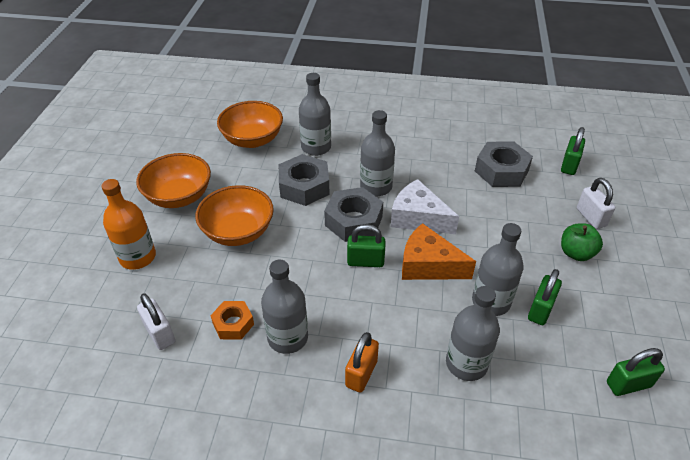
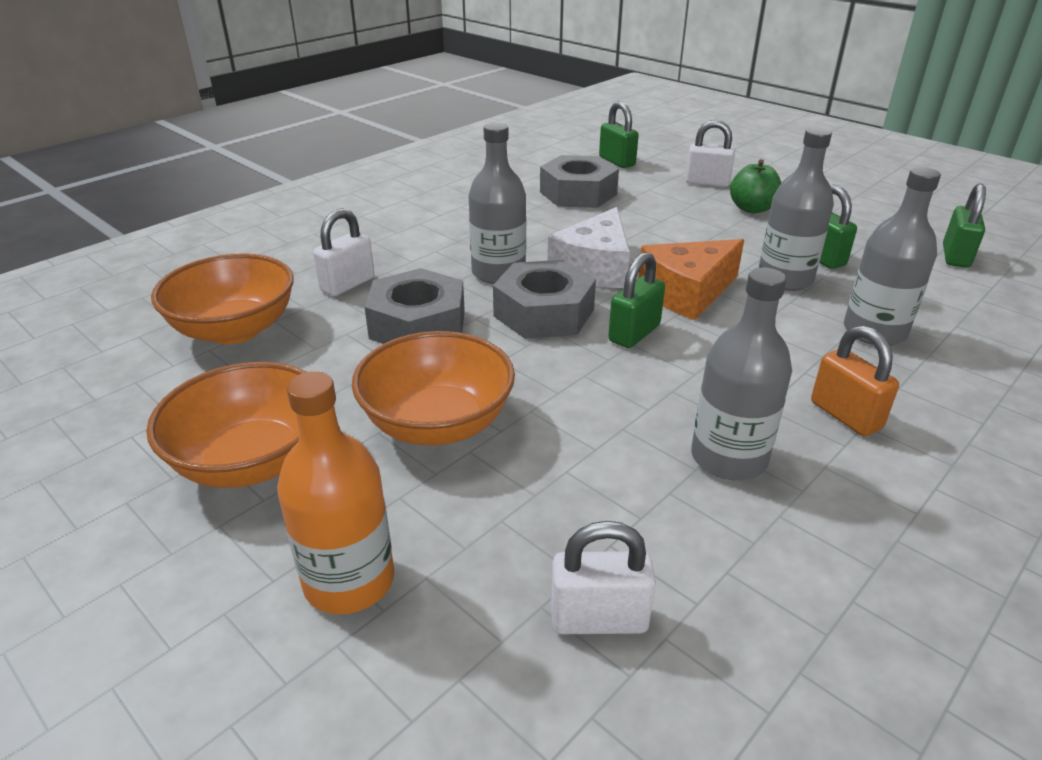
camera: 55 degrees left, 10 degrees down
orange nut [210,301,254,340] -> none
grey bottle [299,73,331,156] -> white padlock [313,208,375,296]
white cheese [391,179,459,234] -> white cheese turned 45 degrees counterclockwise [547,207,630,288]

